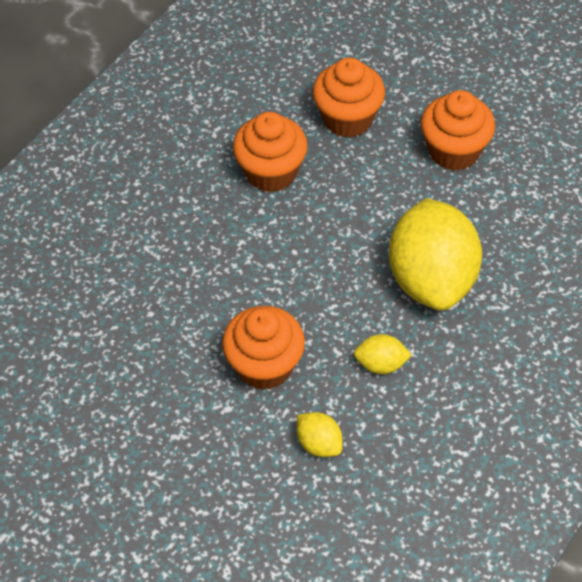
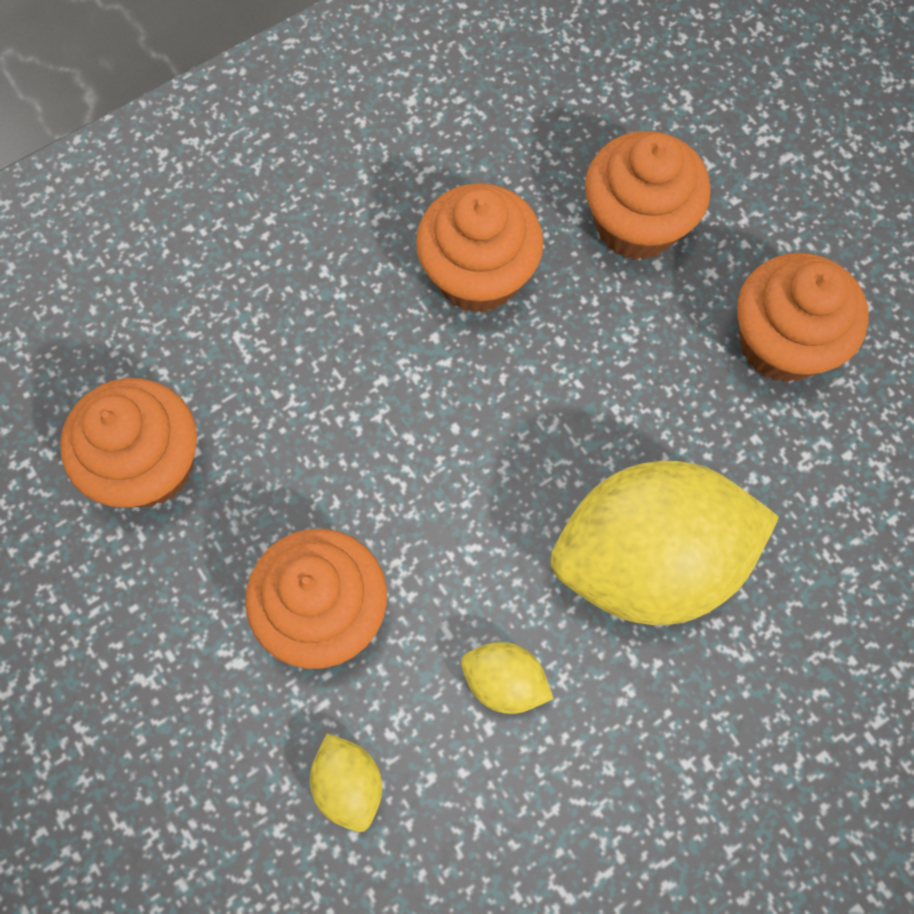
camera: 20 degrees right, 15 degrees up
yellow lemon [389,198,482,311] -> yellow lemon turned 60 degrees clockwise [551,461,779,625]
none -> orange cupcake [60,378,197,507]

